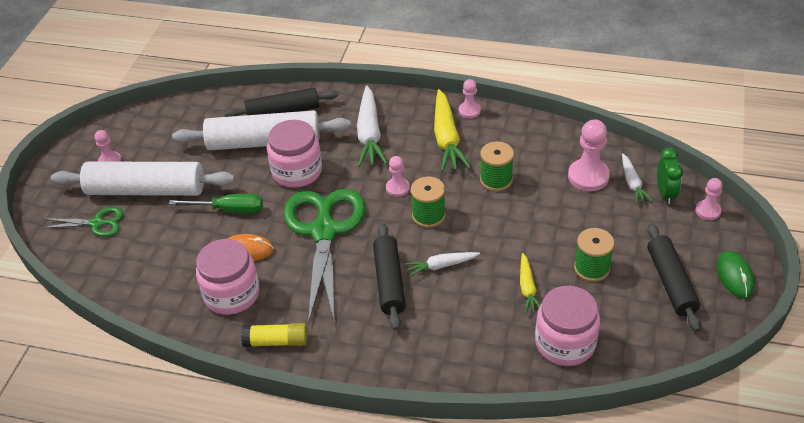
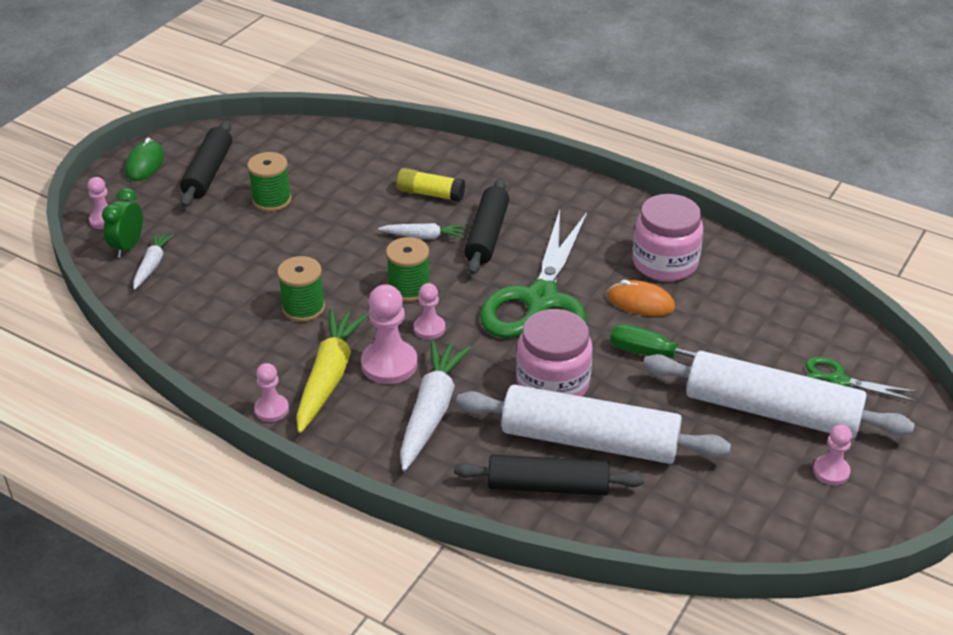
camera: 165 degrees left, 5 degrees down
yellow glue stick [241,323,308,347] -> yellow glue stick moved to [397,168,465,202]
yellow carrot [520,253,540,314] -> none
pink jar [535,286,600,366] -> none
pink pawn [568,119,610,191] -> pink pawn moved to [361,284,418,384]

